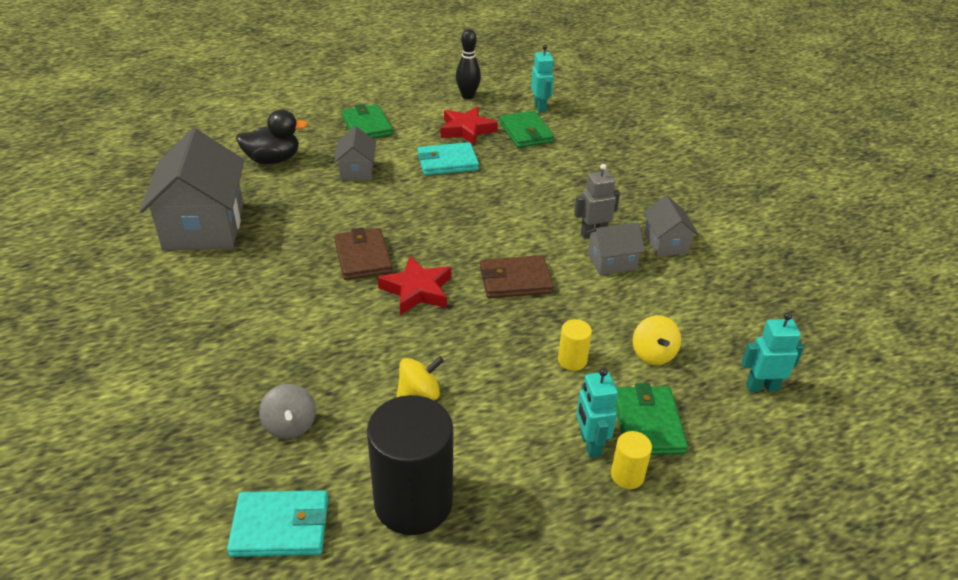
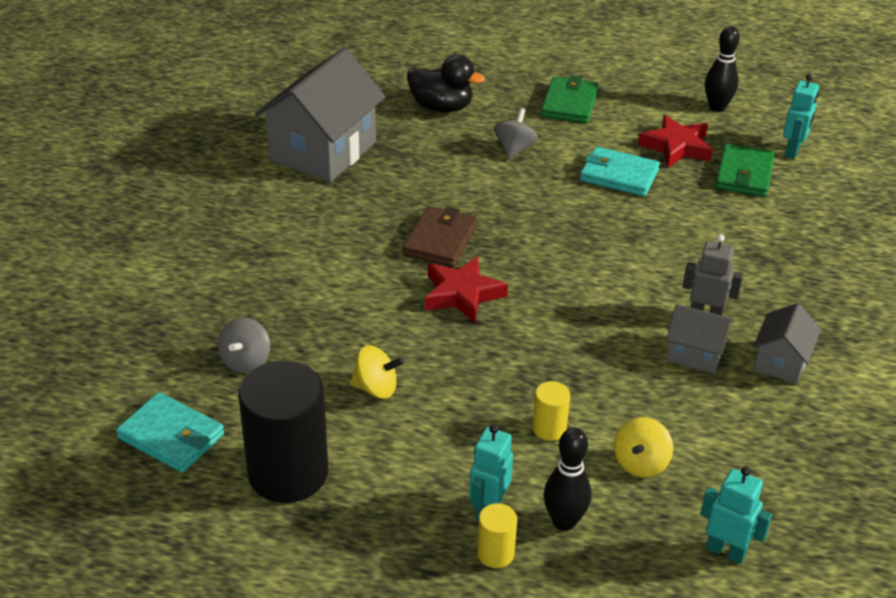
camera: 35 degrees right, 0 degrees up
grey house [334,126,376,180] -> grey spinning top [494,108,538,160]
brown wallet [480,255,553,298] -> none
green wallet [615,383,688,455] -> black bowling pin [544,428,591,531]

